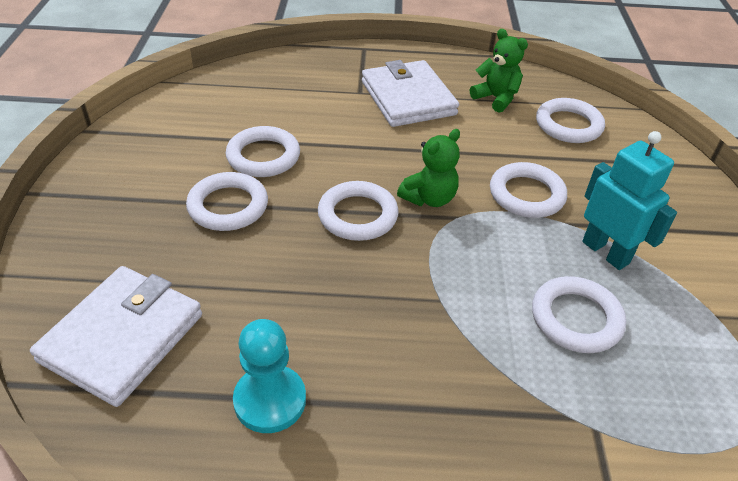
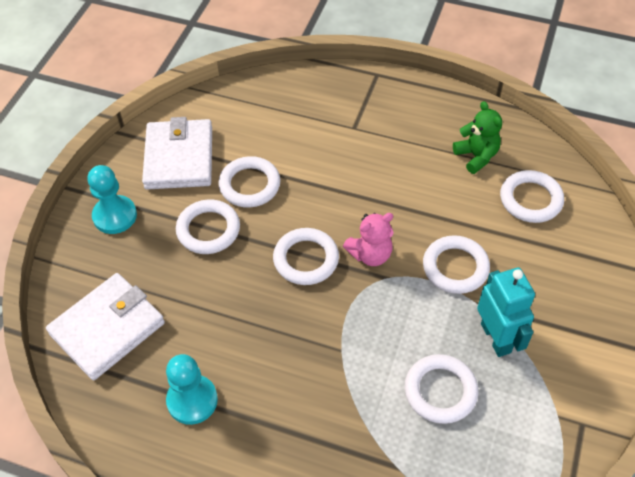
camera: 20 degrees right, 10 degrees up
white wallet [362,60,459,127] -> white wallet moved to [142,117,212,190]
green teddy bear [397,129,460,207] -> pink teddy bear [343,213,394,266]
none -> turquoise pawn [87,165,137,234]

